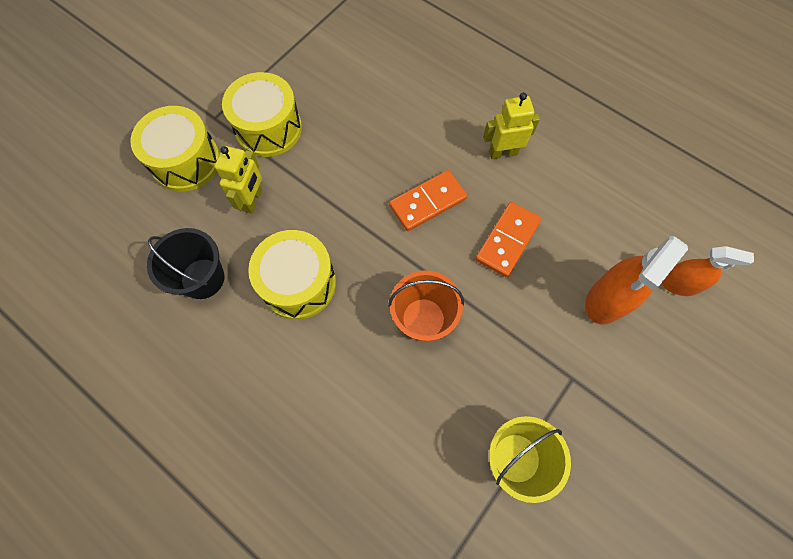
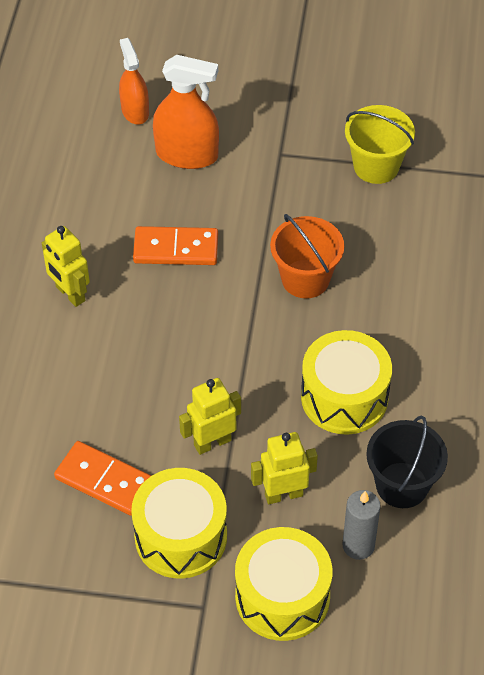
camera: 120 degrees left, 15 degrees down
orange domino [389,170,467,231] -> orange domino moved to [54,441,151,516]
none -> yellow robot [179,378,241,455]
none -> grey candle [342,490,381,560]

